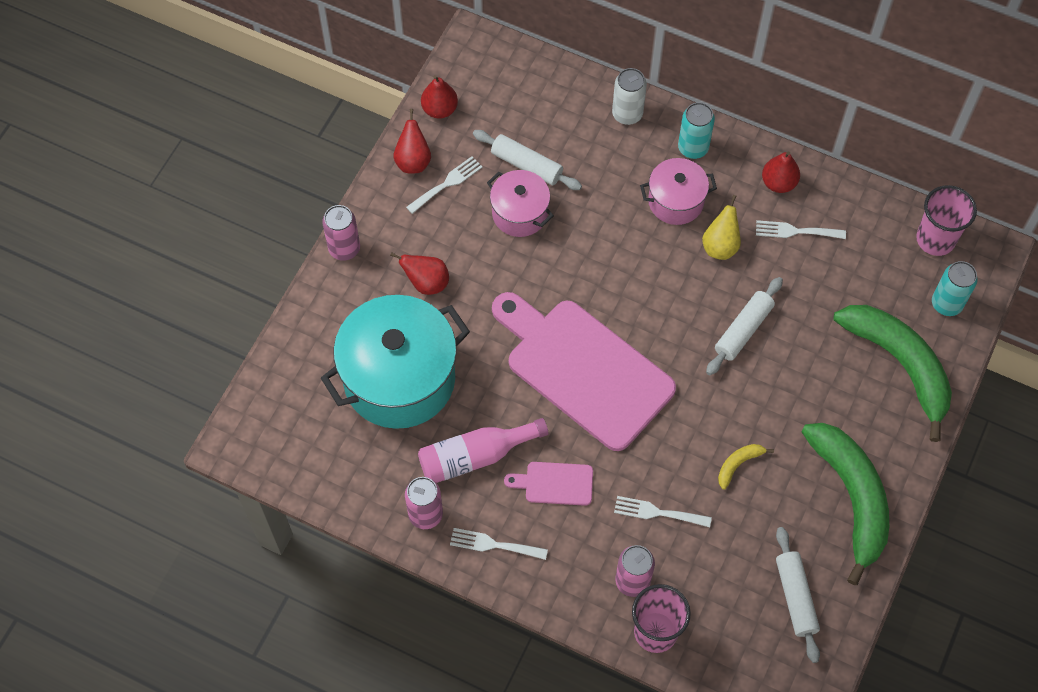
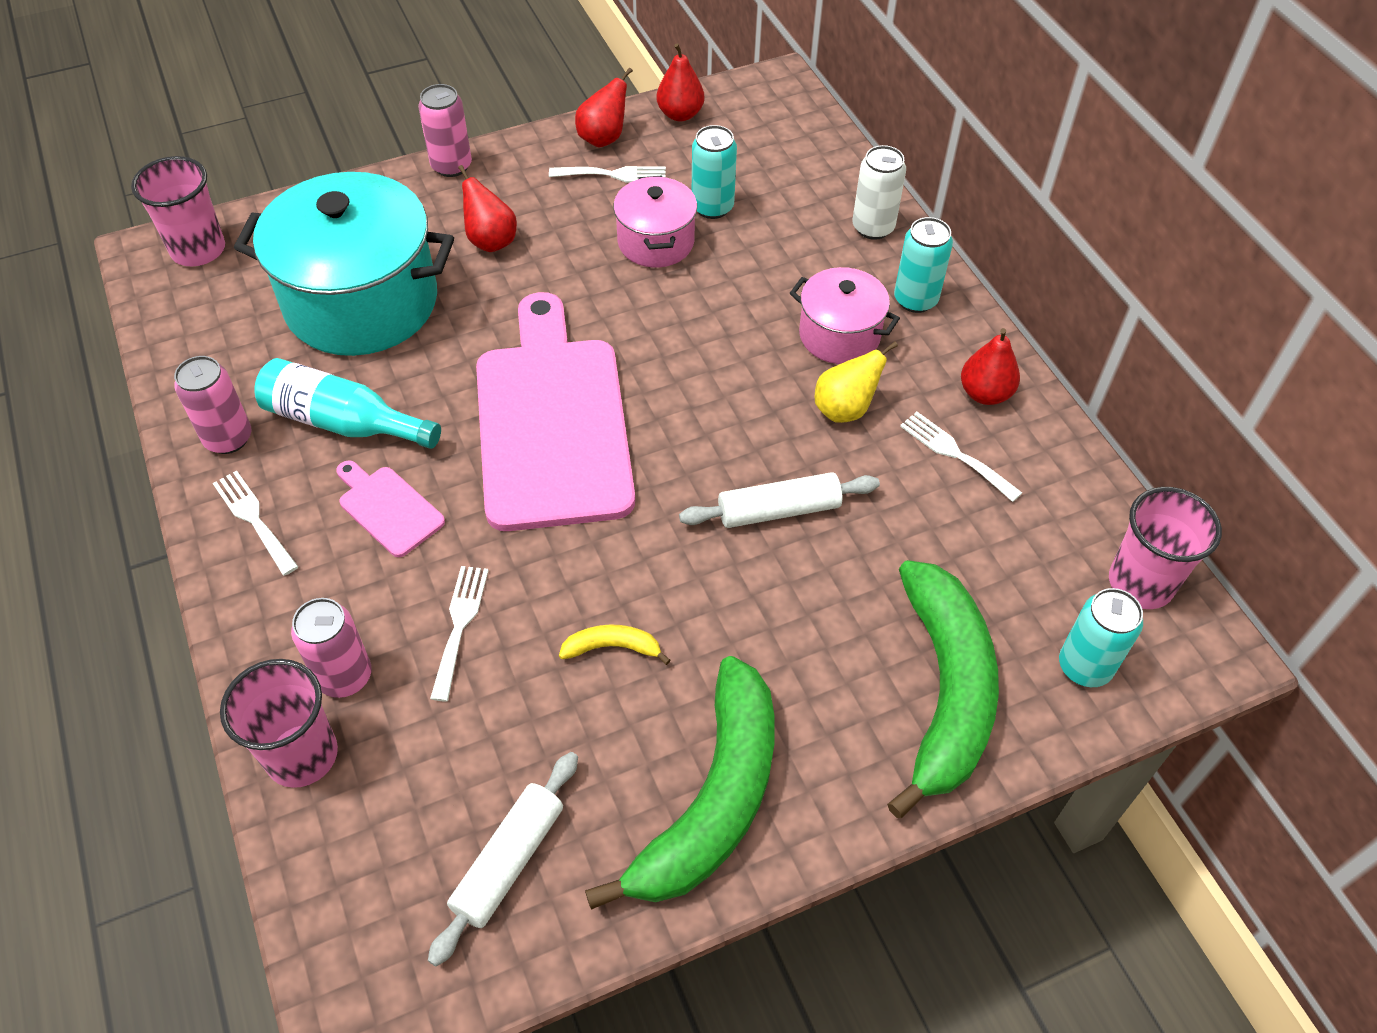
camera: 40 degrees right, 10 degrees down
pink bottle [418,418,549,483] -> turquoise bottle [254,358,441,449]
white rolling pin [473,130,582,190] -> turquoise can [692,125,737,219]
white fork [614,496,712,528] -> white fork turned 45 degrees clockwise [430,566,489,702]
none -> pink cup [131,156,225,266]

